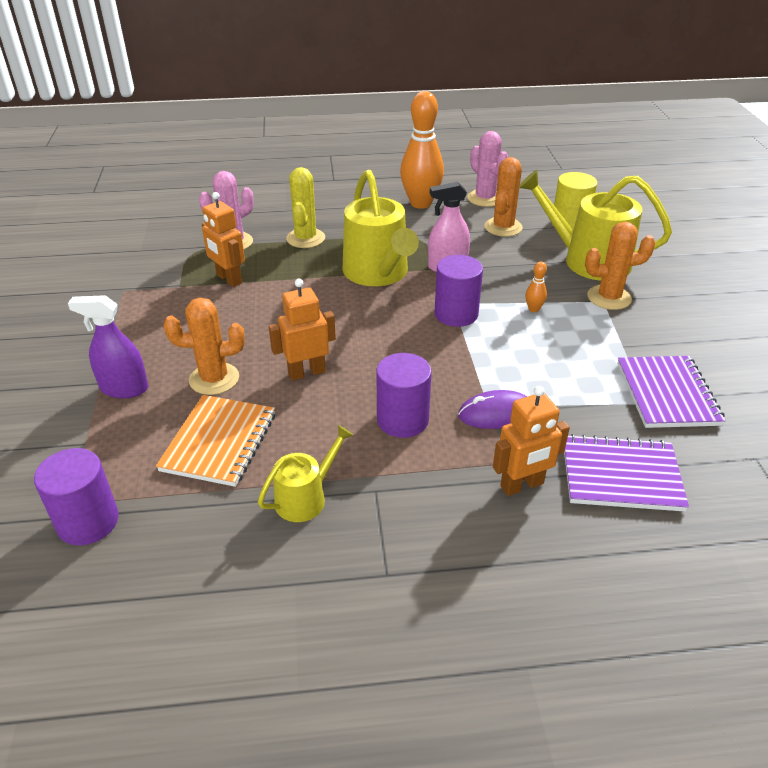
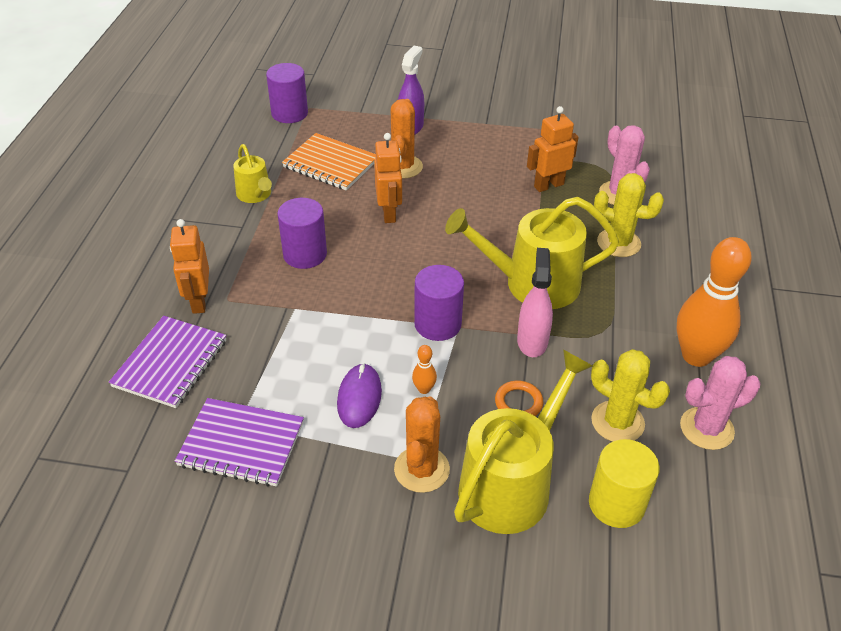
camera: 105 degrees right, 5 degrees up
purple mouse [458,390,528,429] -> purple mouse moved to [337,363,382,428]
orange cactus [484,157,523,237] -> yellow cactus [591,349,670,442]
none -> orange ring [495,381,543,416]

